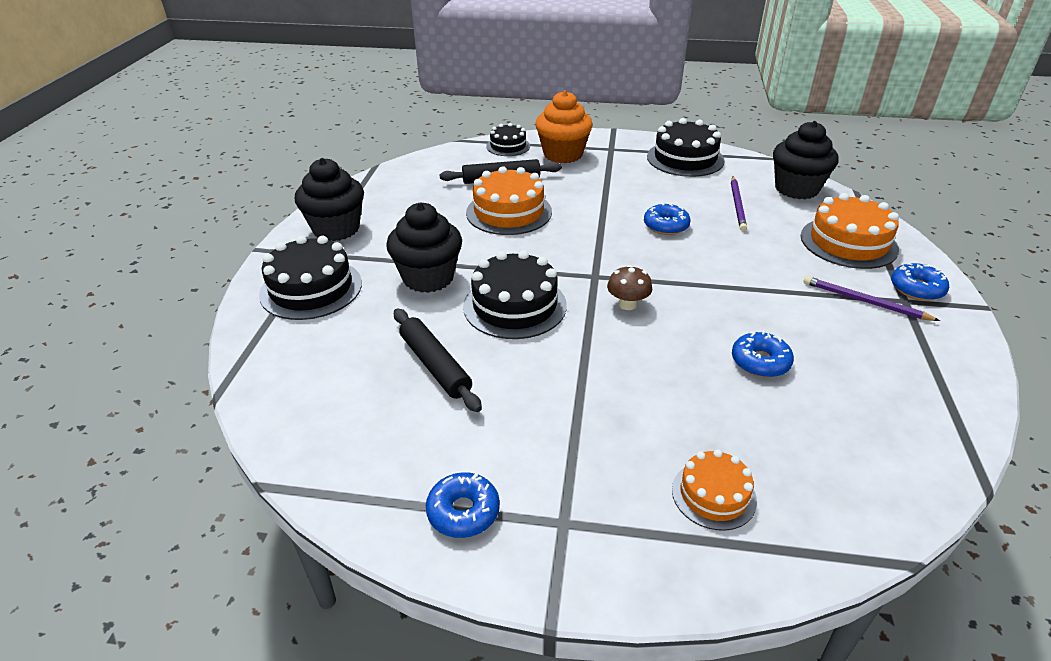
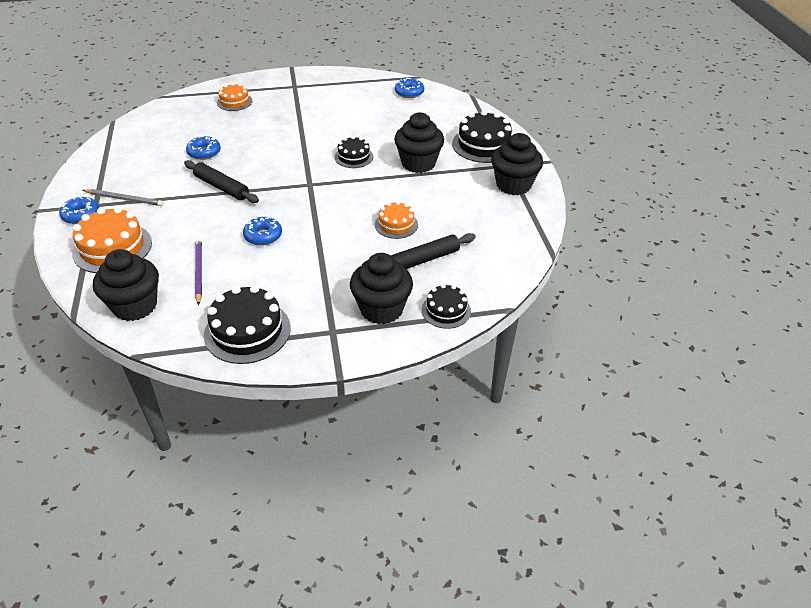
camera: 160 degrees right, 5 degrees up
black rolling pin [394,308,482,412] -> black rolling pin moved to [184,160,259,203]
blue donut [426,472,500,538] -> blue donut moved to [395,78,424,98]
black cake [463,250,567,339] -> black cake [335,136,373,168], size x0.60
orange cake [466,166,552,235] -> orange cake [375,201,418,239], size x0.60
orange cupcake [535,90,593,163] -> black cupcake [350,253,413,324]
brown mushroom [607,265,652,310] -> none
purple pencil [803,276,940,321] -> grey pencil [83,189,163,206]

